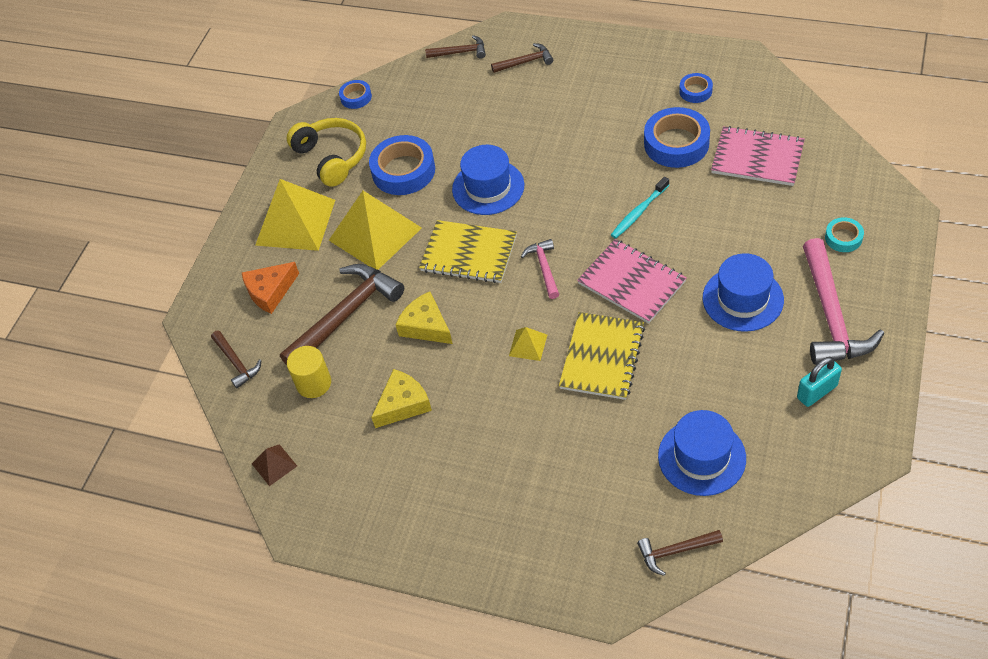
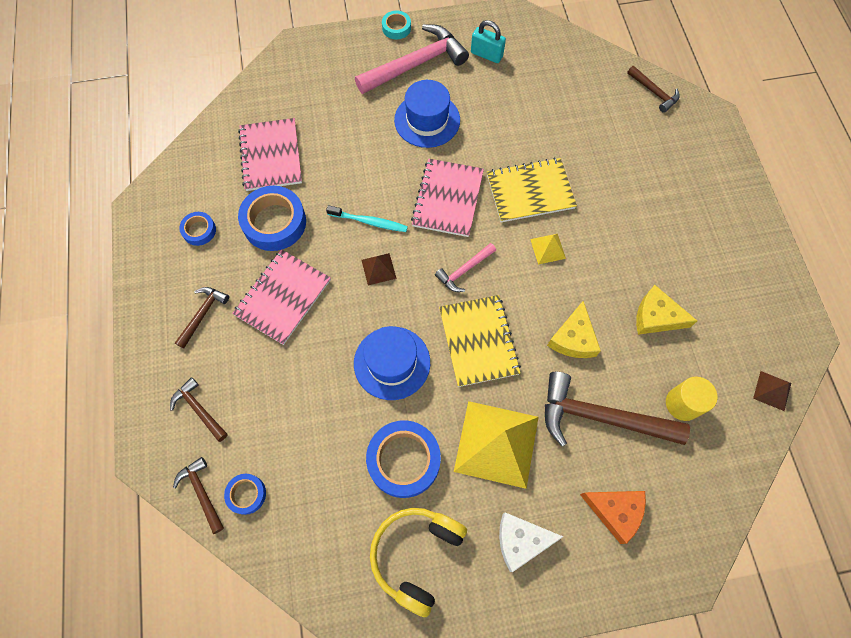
camera: 125 degrees left, 15 degrees up
brown hammer [211,330,262,388] -> brown hammer moved to [175,287,229,349]
yellow pyramid [255,179,335,251] -> white cheese [499,512,563,572]
blue tape [339,80,372,109] -> blue tape moved to [224,474,266,515]
blue hat [658,410,746,496] -> none
turquoise tape [825,217,864,252] -> turquoise tape moved to [382,11,411,39]
none -> pink notebook [232,249,331,345]
none -> brown pyramid [361,253,397,285]

